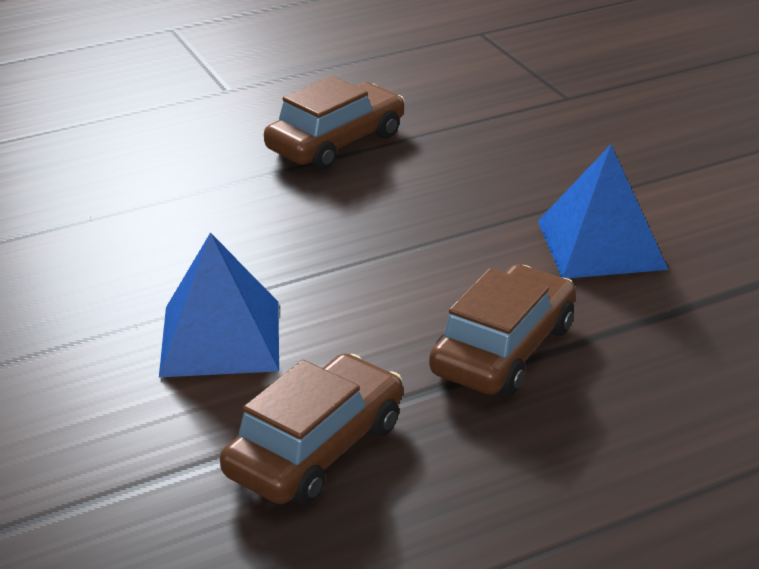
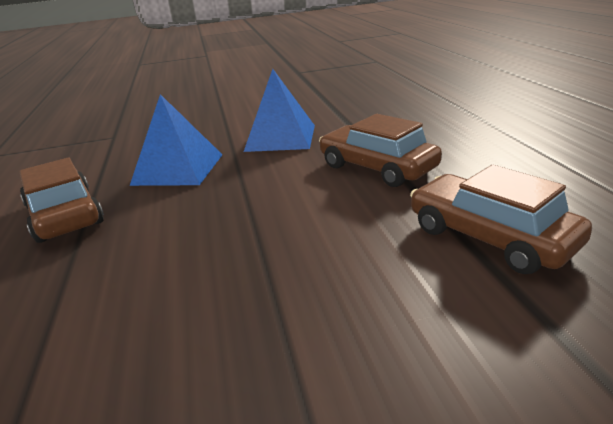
camera: 75 degrees left, 5 degrees down
blue pyramid [159,232,279,377] -> blue pyramid moved to [130,94,222,186]

